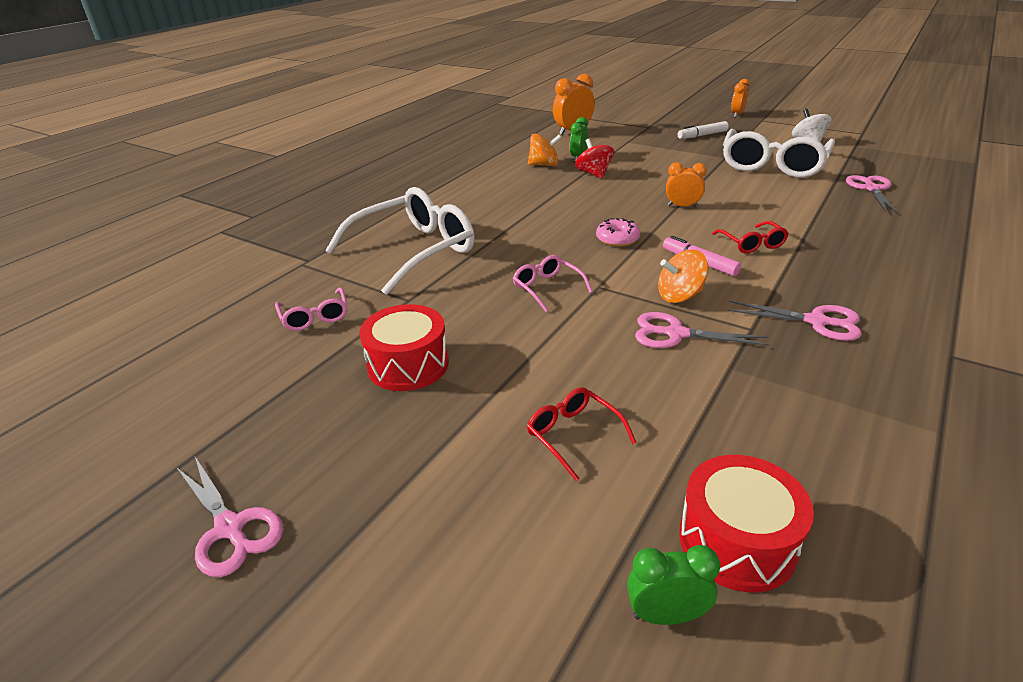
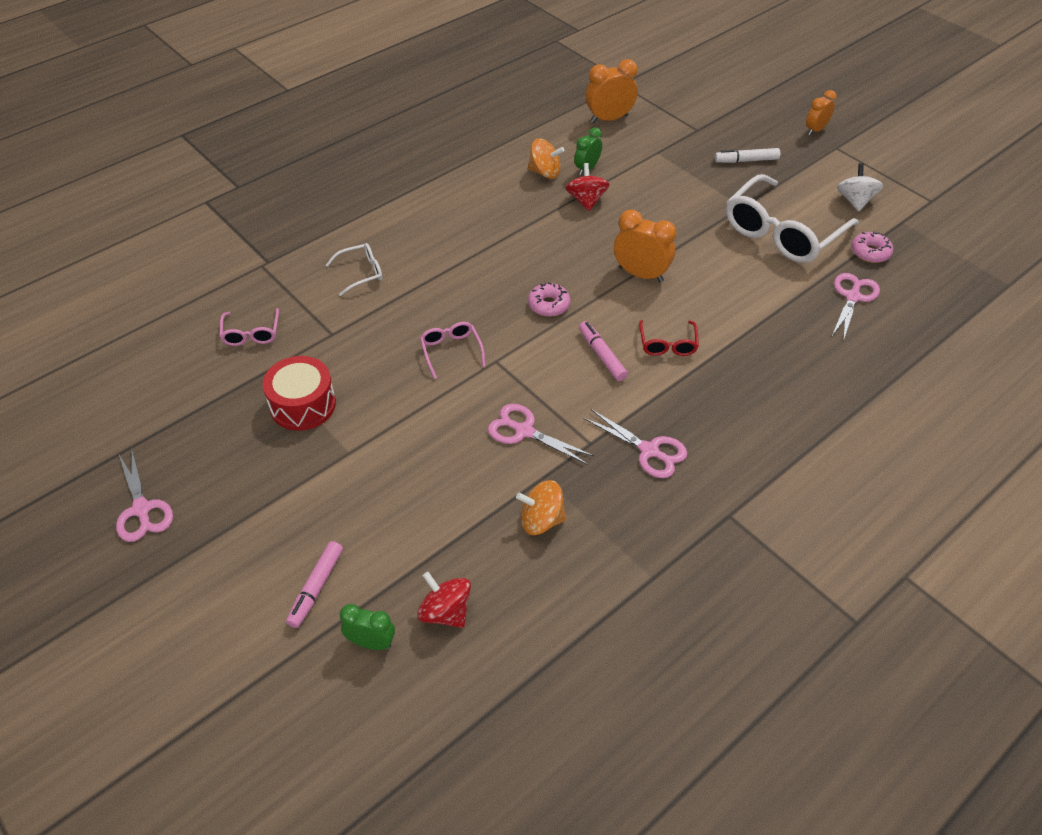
camera: 15 degrees right, 15 degrees up
white glasses [325,187,475,295] -> white glasses [326,243,383,296], size x0.46
red glasses [527,387,636,481] -> none
orange spinning top [658,250,708,303] -> orange spinning top moved to [516,480,566,535]
orange clock [666,162,707,207] -> orange clock [614,210,676,282], size x1.56
red drum [679,455,814,593] -> red spinning top [417,572,471,628]
none -> pink marker [286,541,343,628]
none -> pink donut [851,231,893,263]

